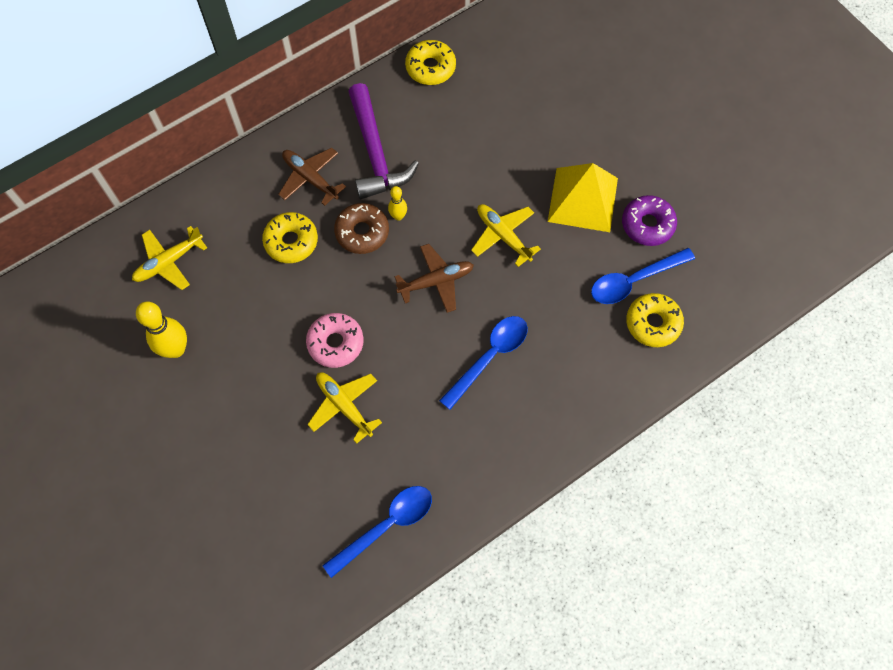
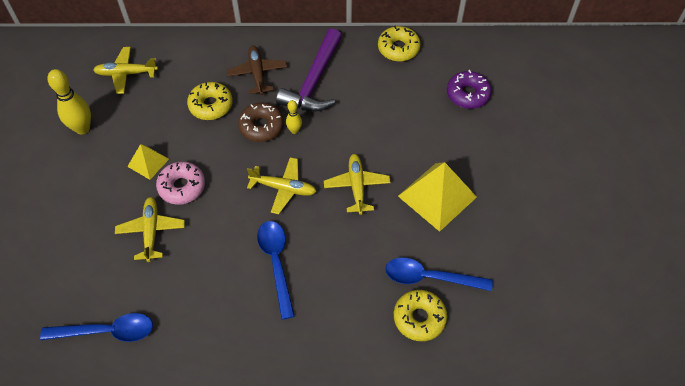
camera: 35 degrees right, 10 degrees down
brown plane [394,244,474,313] -> yellow plane [247,157,317,214]
blue spoon [439,316,528,410] -> blue spoon turned 90 degrees counterclockwise [257,221,295,320]
purple donut [622,195,677,246] -> purple donut moved to [447,70,492,109]
none -> yellow pyramid [127,144,169,180]

